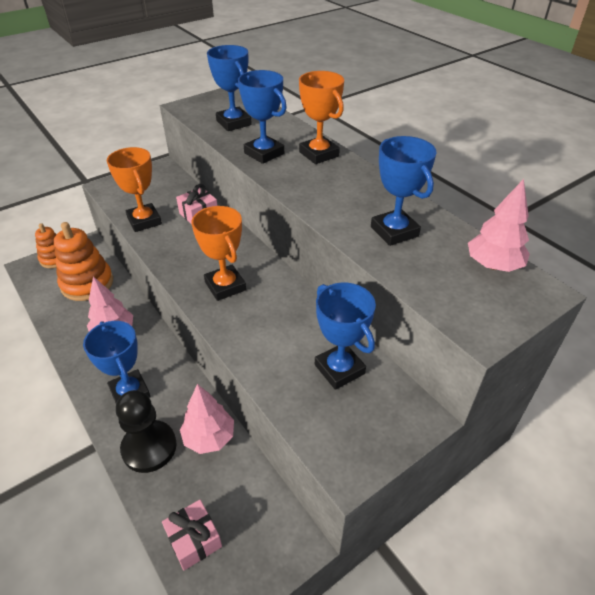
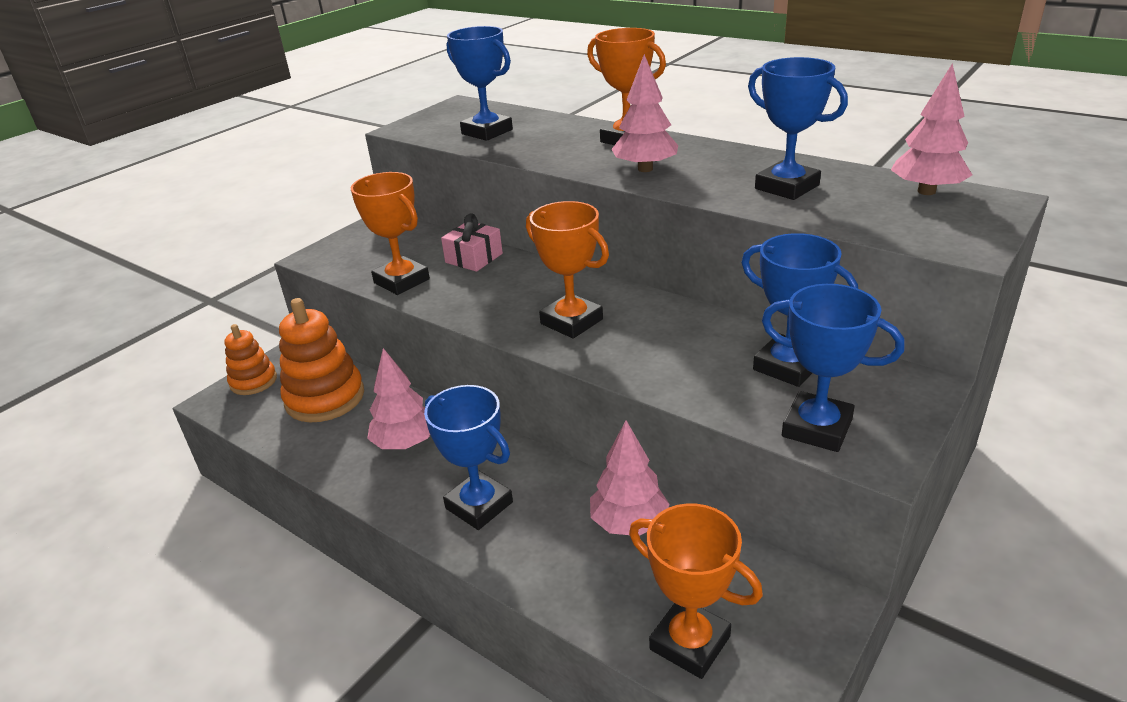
camera: 15 degrees left, 10 degrees down
black pawn [116,390,177,473] -> none
pink gift [162,499,222,571] -> orange trophy [629,503,763,679]
blue trophy [238,70,287,164] -> blue trophy moved to [762,284,905,452]
none -> pink tree [611,54,678,172]

